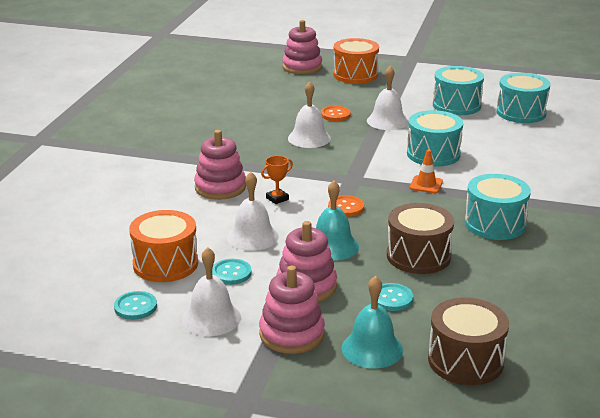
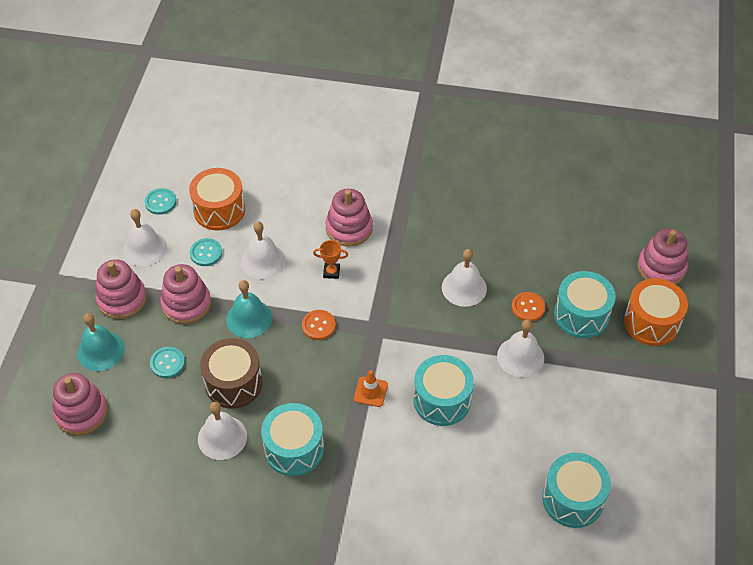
camera: 85 degrees right, 25 degrees up
orange trophy [261,156,293,204] -> orange trophy turned 45 degrees counterclockwise [313,240,348,279]
brown drum [428,298,509,385] -> pink stacking toy [53,373,108,436]
turquoise drum [433,66,484,115] -> turquoise drum moved to [554,271,616,338]
none -> white bell [198,402,247,460]

